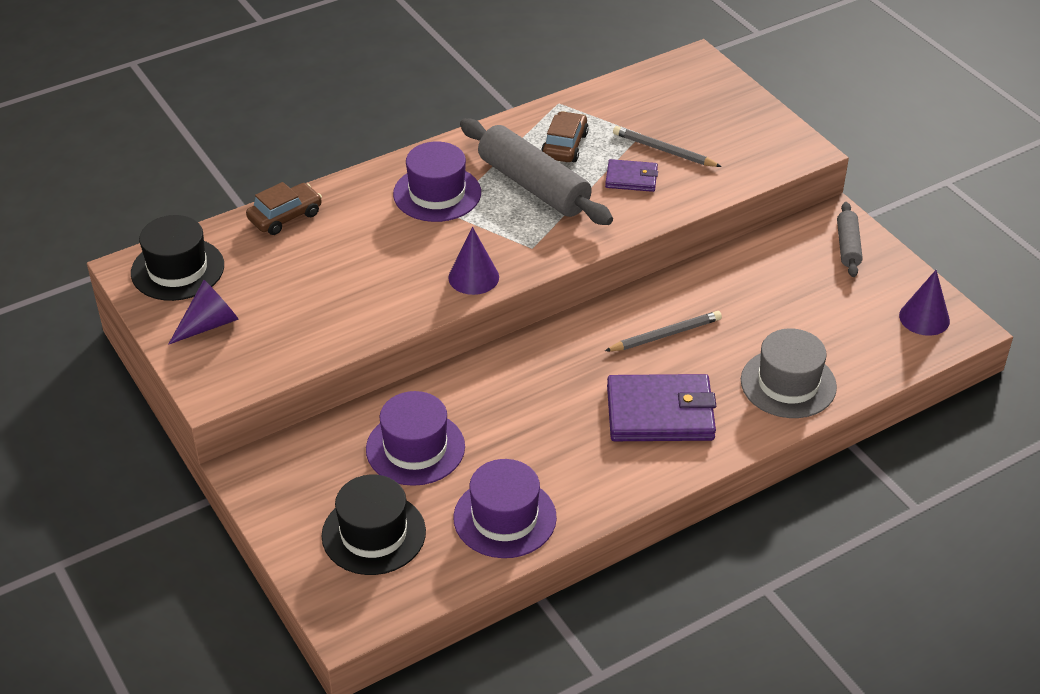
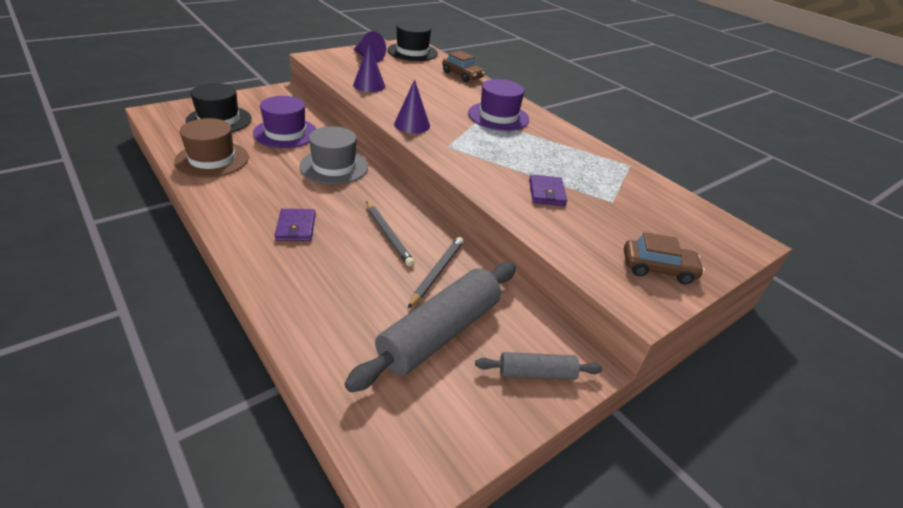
camera: 80 degrees right, 5 degrees down
purple hat [453,459,557,558] -> brown hat [174,118,249,178]
grey rolling pin [460,119,613,225] -> grey rolling pin moved to [344,262,516,392]
brown car [541,111,589,162] -> brown car moved to [624,232,705,284]
purple wallet [607,374,716,441] -> purple wallet [275,209,316,241], size x0.54
grey pencil [613,126,722,167] -> grey pencil moved to [408,237,464,308]
grey hat [741,328,837,418] -> grey hat moved to [300,126,368,185]
purple cone [899,270,950,336] -> purple cone moved to [353,44,385,92]

